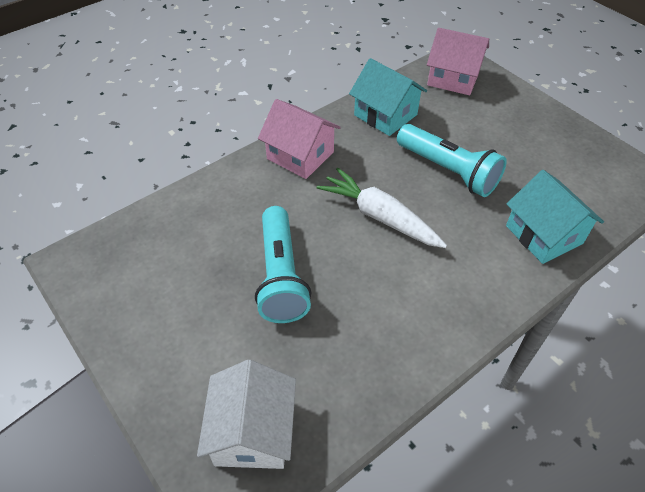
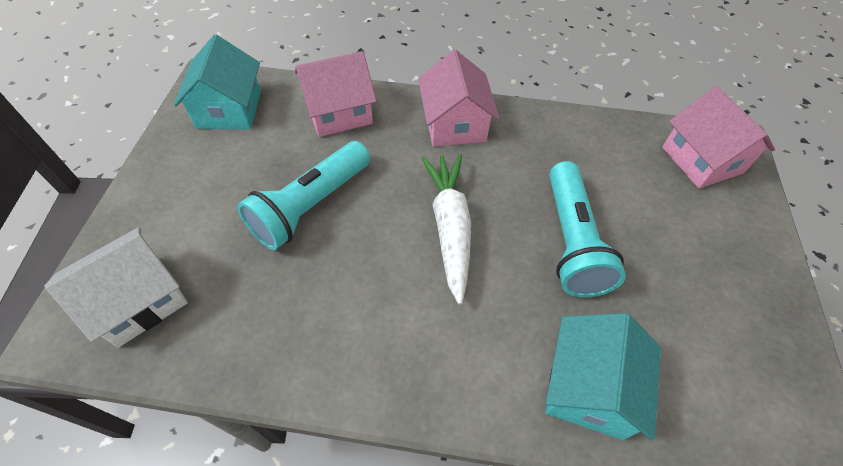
camera: 45 degrees right, 5 degrees up
turquoise house [349,58,427,136] -> turquoise house moved to [174,34,261,130]
none -> pink house [295,51,377,137]

